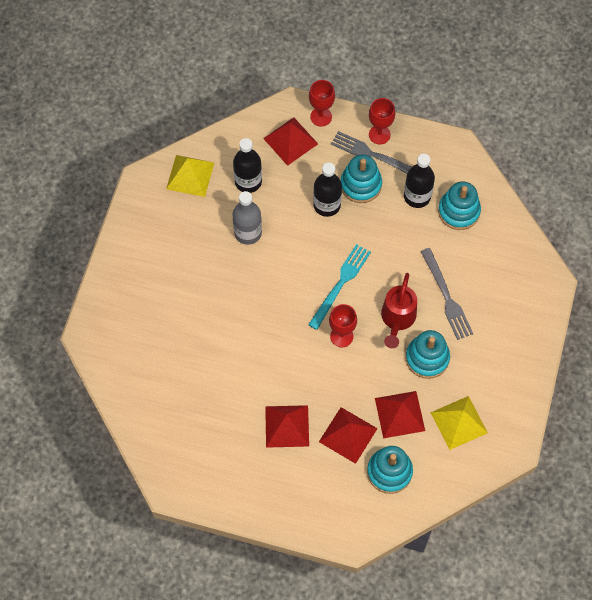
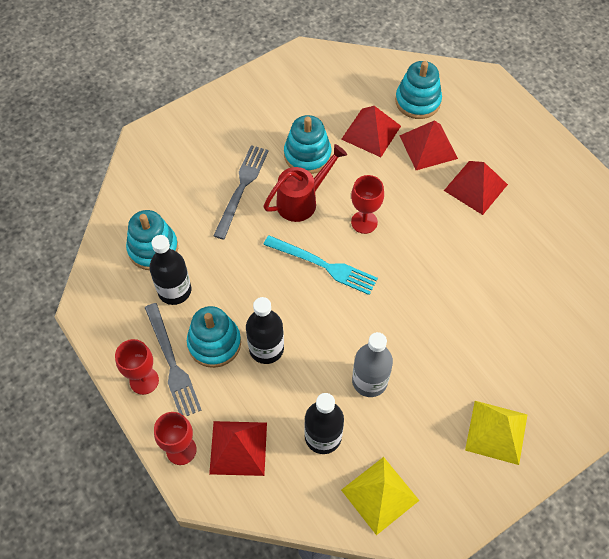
camera: 140 degrees left, 5 degrees down
turquoise fork [308,244,371,330] -> turquoise fork turned 135 degrees counterclockwise [263,235,378,295]
yellow pyramid [430,396,488,450] -> yellow pyramid moved to [465,401,528,465]

